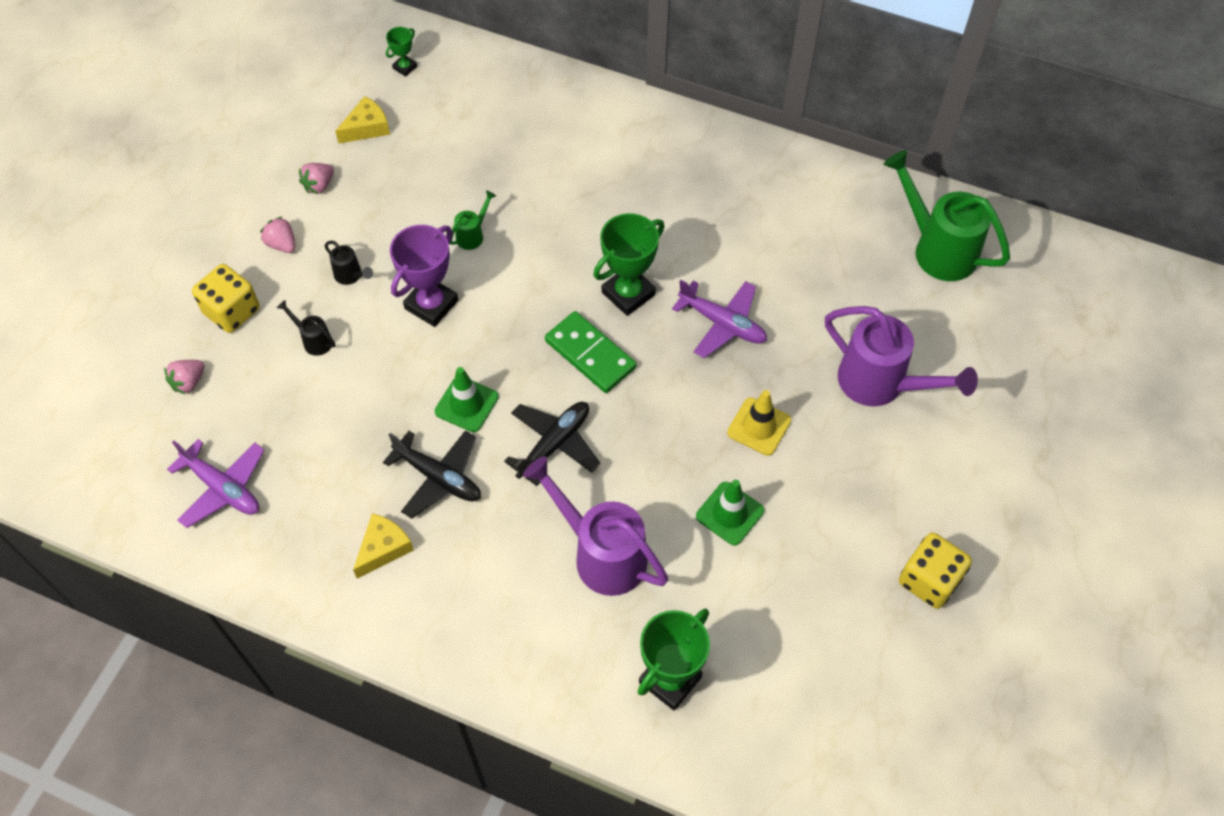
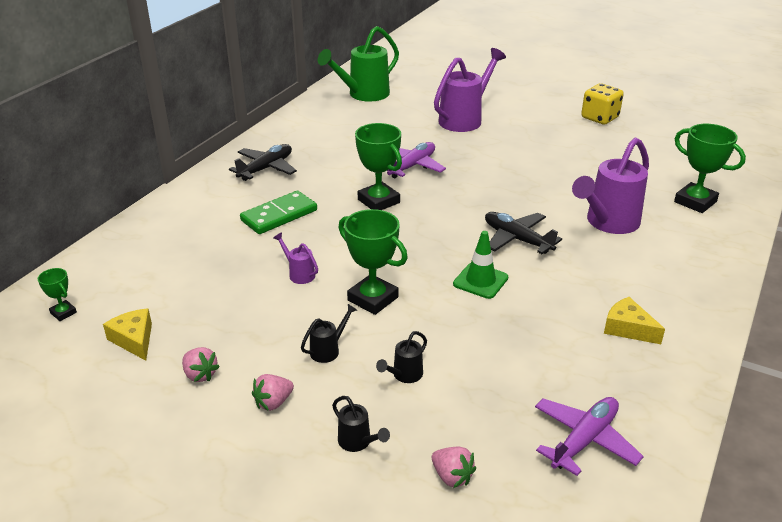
camera: 85 degrees left, 25 degrees down
yellow dice [192,264,260,333] -> black watering can [332,396,390,452]
black plane [383,430,481,518] -> black plane moved to [229,144,297,181]
purple trophy [390,225,458,327] -> green trophy [338,209,408,315]
green watering can [450,190,496,250] -> purple watering can [273,232,318,284]
green domino [545,311,636,393] -> green domino moved to [240,191,317,234]
green traffic cone [696,480,764,546] -> none
yellow traffic cone [727,390,791,456] -> none

